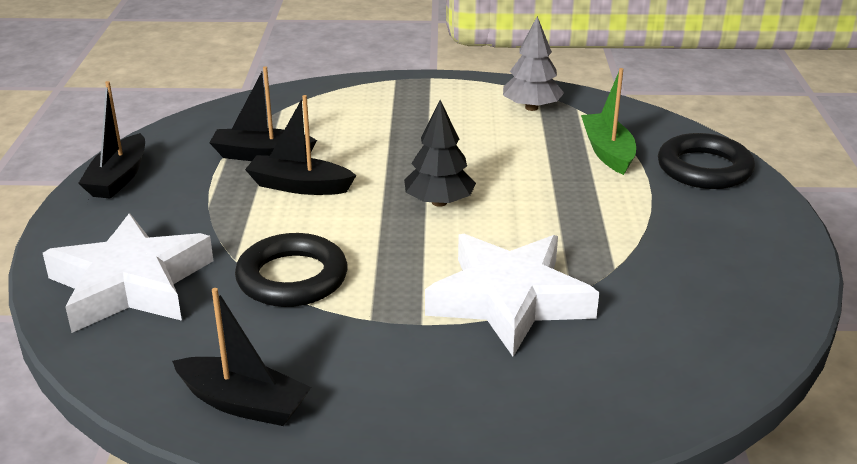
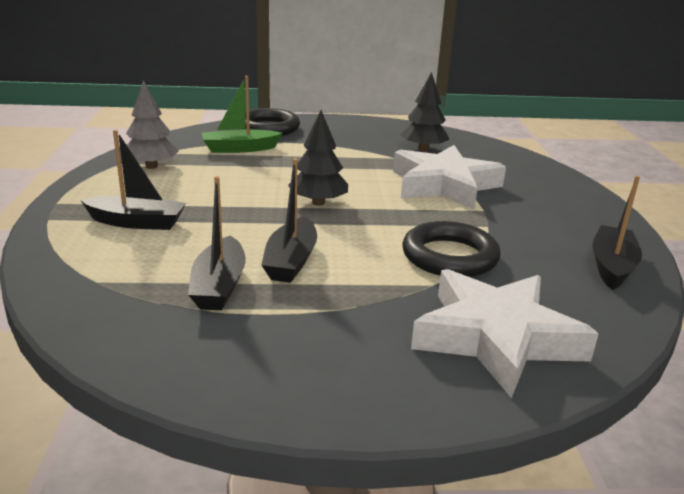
camera: 95 degrees left, 5 degrees down
black boat [78,81,145,199] -> black boat moved to [81,130,186,230]
none -> black tree [400,72,449,151]

